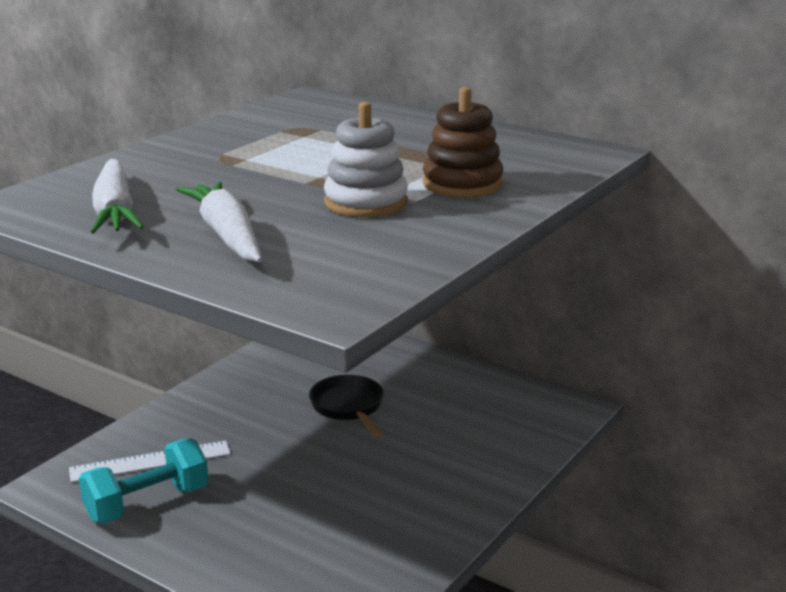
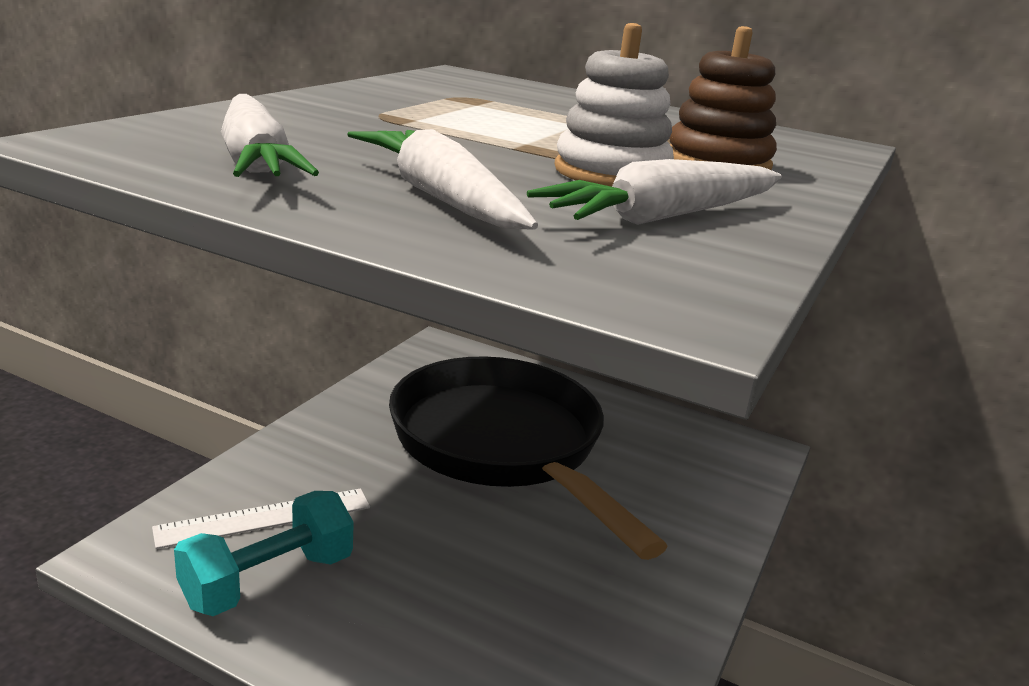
camera: 10 degrees left, 0 degrees up
black pan [309,375,384,437] -> black pan [389,357,668,560], size x2.37
none -> white carrot [527,159,782,225]

